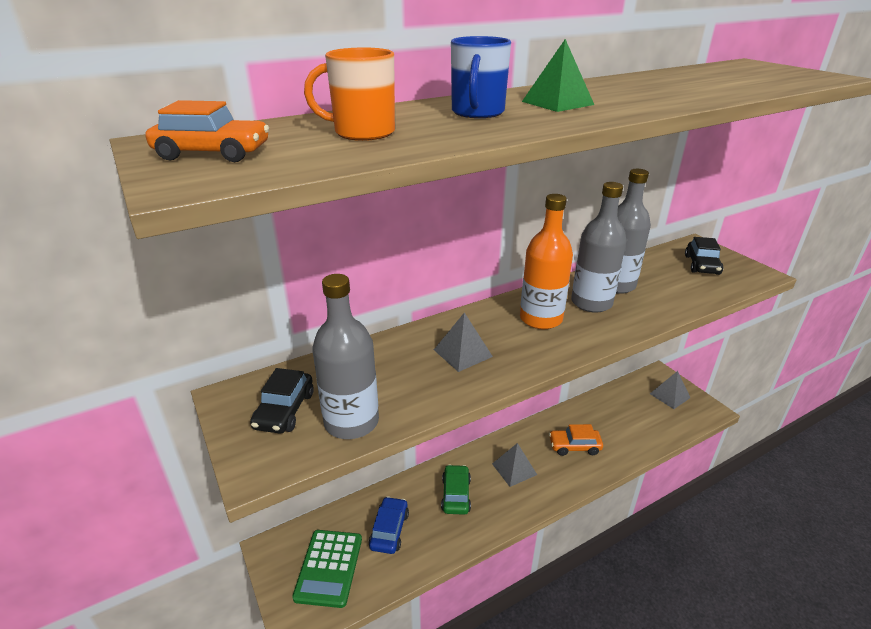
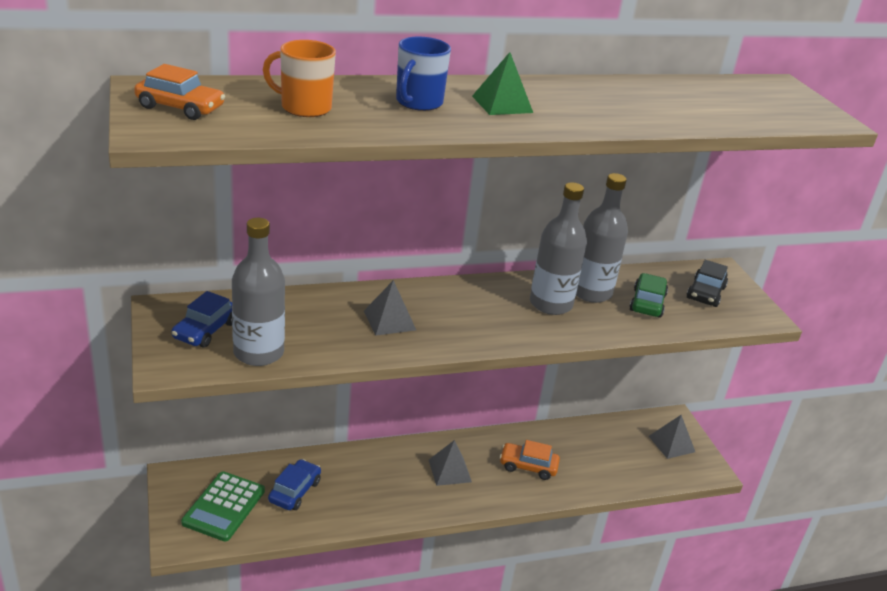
camera: 10 degrees right, 0 degrees up
black car [250,368,314,434] -> blue car [172,291,232,347]
green car [441,464,471,515] -> green car moved to [629,273,668,318]
orange bottle [520,194,573,329] -> none

